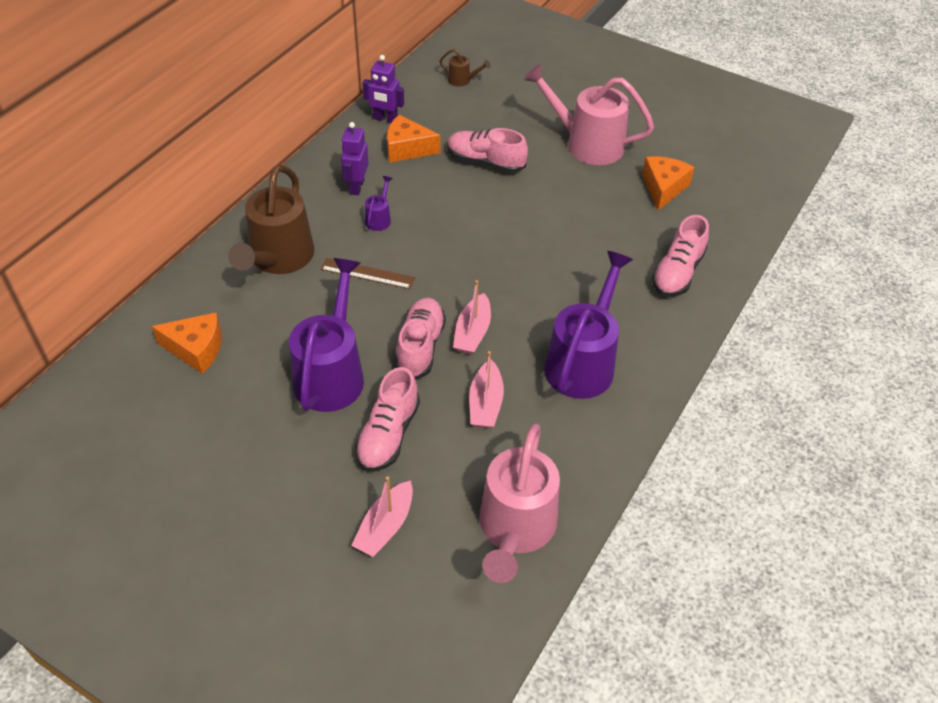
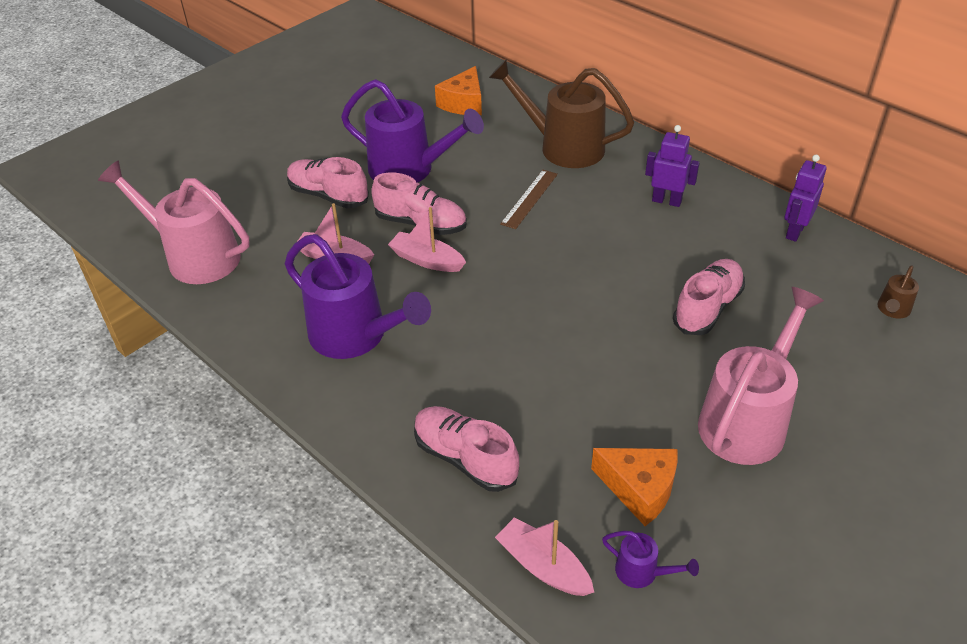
camera: 105 degrees right, 5 degrees down
pink boat [351,477,413,557] -> pink boat moved to [495,518,594,596]
purple watering can [365,176,393,231] -> purple watering can moved to [602,531,699,588]
orange cheese [387,115,440,163] -> none

